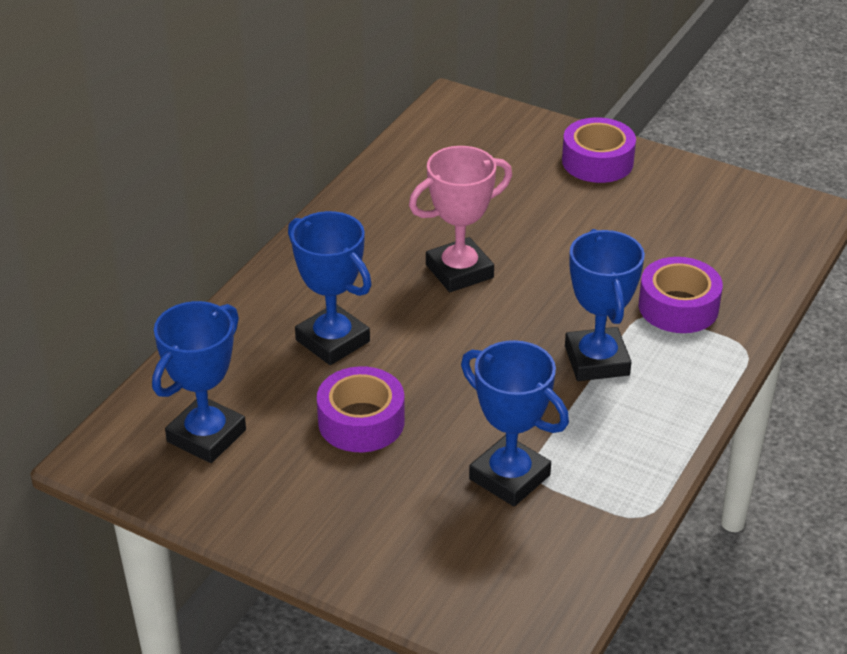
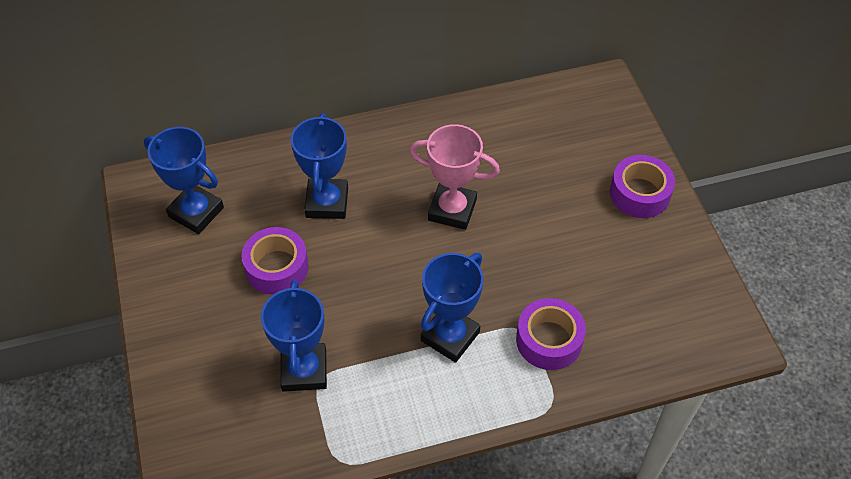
camera: 45 degrees right, 15 degrees up
blue trophy [152,301,246,463] -> blue trophy turned 45 degrees clockwise [144,127,224,234]

